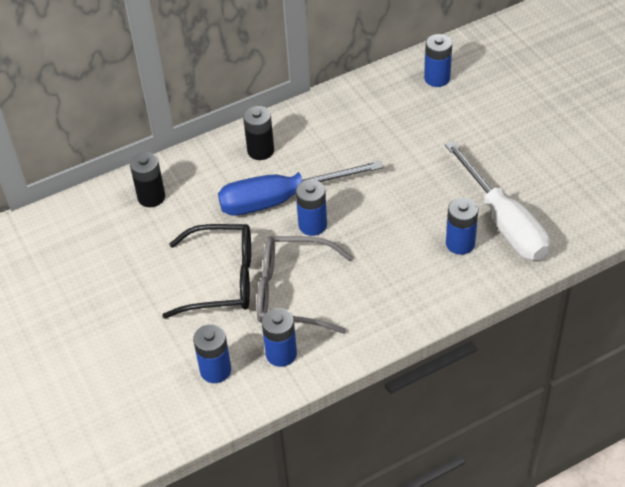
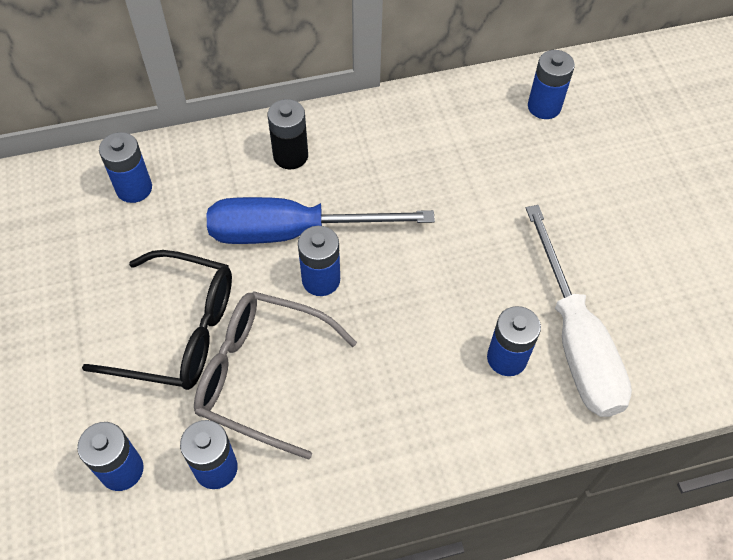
camera: 10 degrees right, 10 degrees up
black battery [130,152,165,207] -> blue battery [99,132,152,203]

